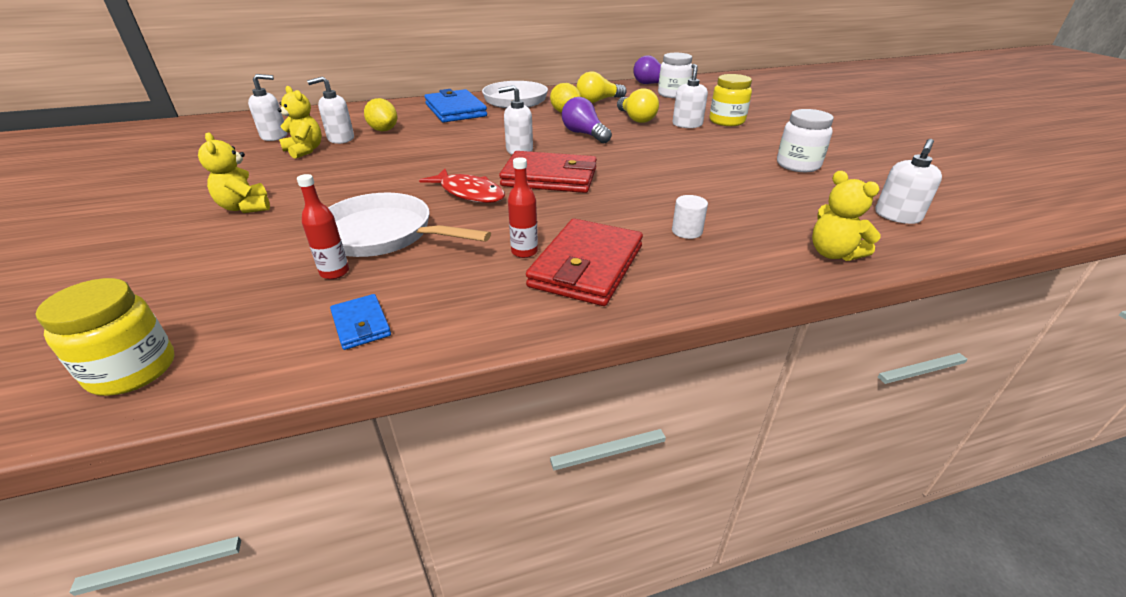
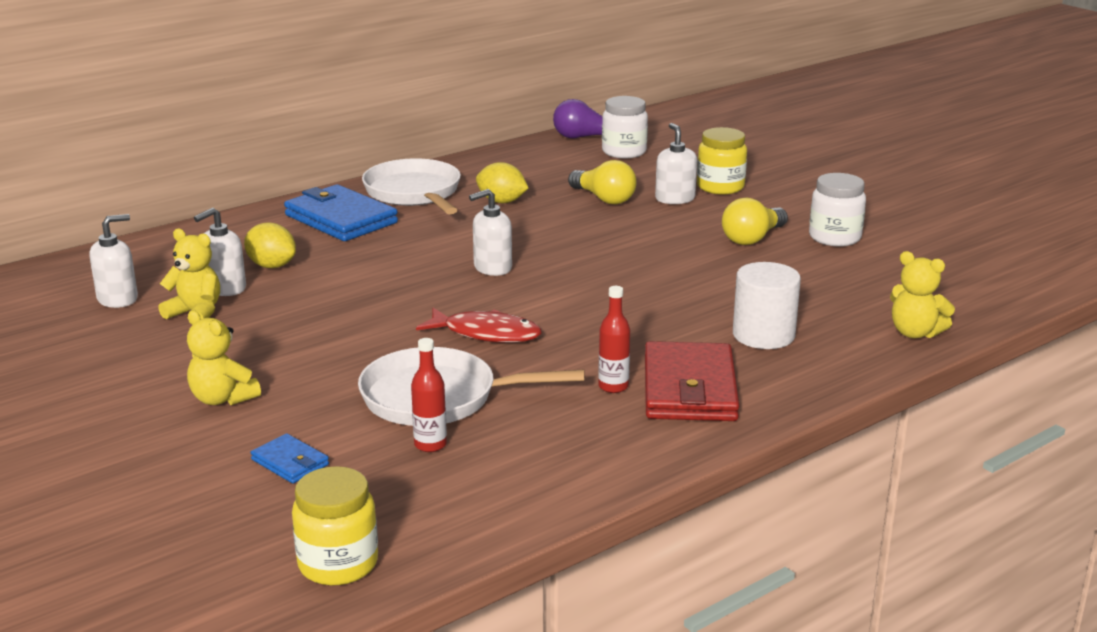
camera: 20 degrees left, 10 degrees down
blue wallet [330,294,391,350] -> blue wallet moved to [251,433,329,483]
red wallet [499,151,597,193] -> none
purple light bulb [562,97,612,143] -> none
yellow light bulb [576,71,627,103] -> yellow light bulb moved to [722,198,788,245]
white cylinder [672,195,708,239] -> white cylinder [733,262,801,349], size x1.82
white soap dispenser [875,139,942,224] -> none

